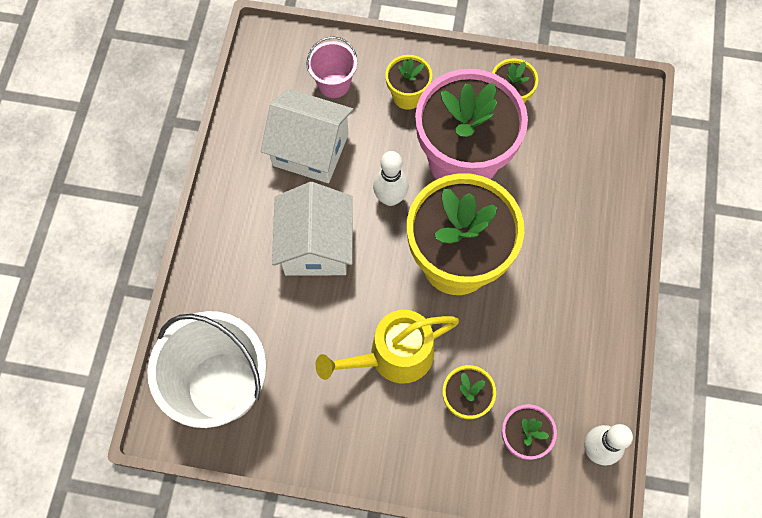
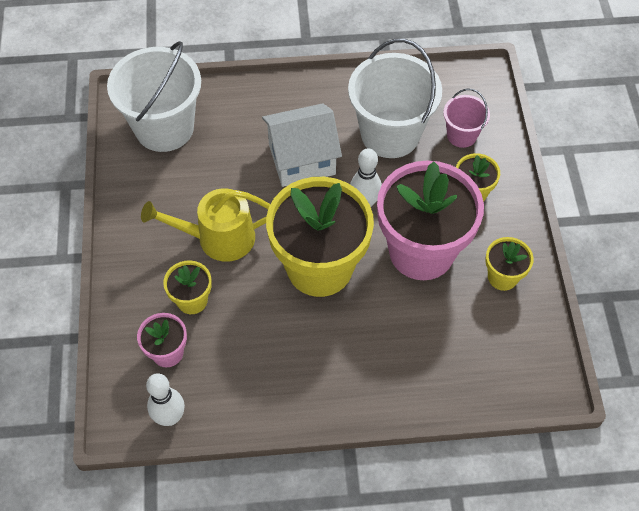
camera: 75 degrees right, 10 degrees down
white house [261,89,353,183] -> white bucket [348,39,442,158]
yellow watering can [315,310,459,384] -> yellow watering can turned 60 degrees counterclockwise [141,188,270,262]

